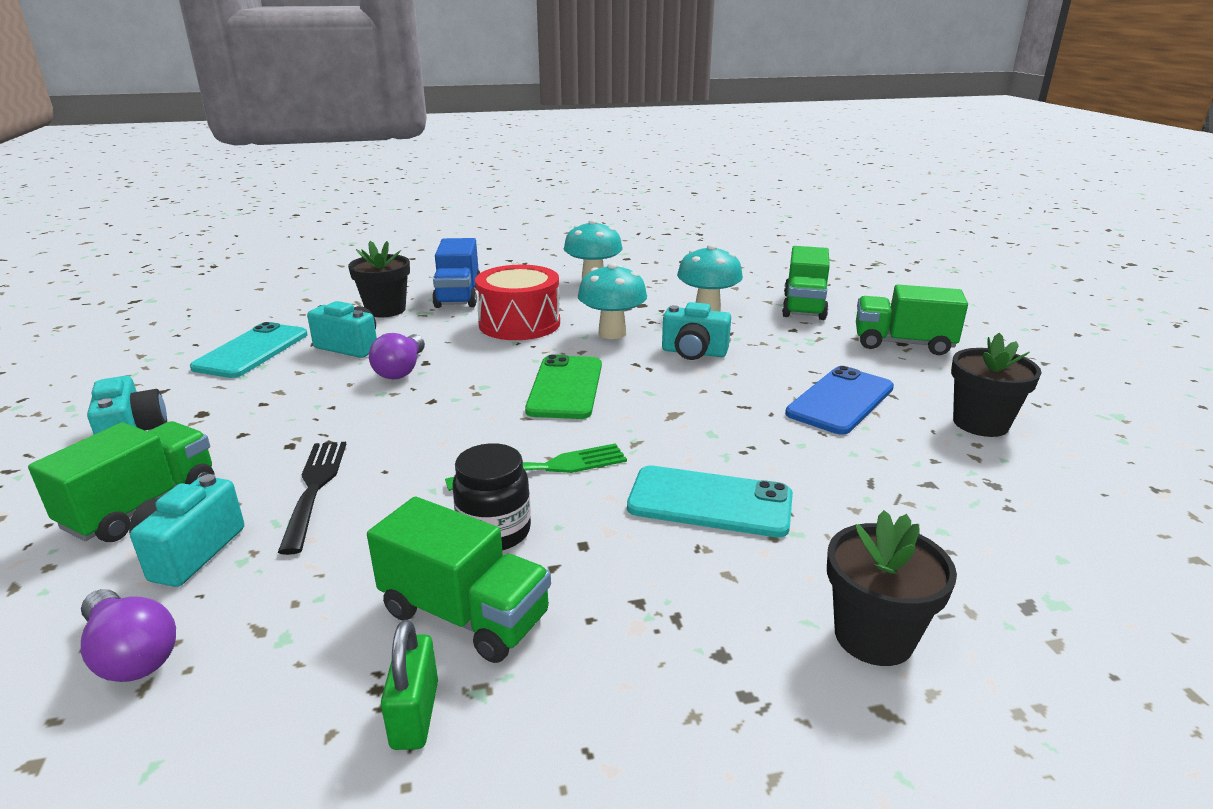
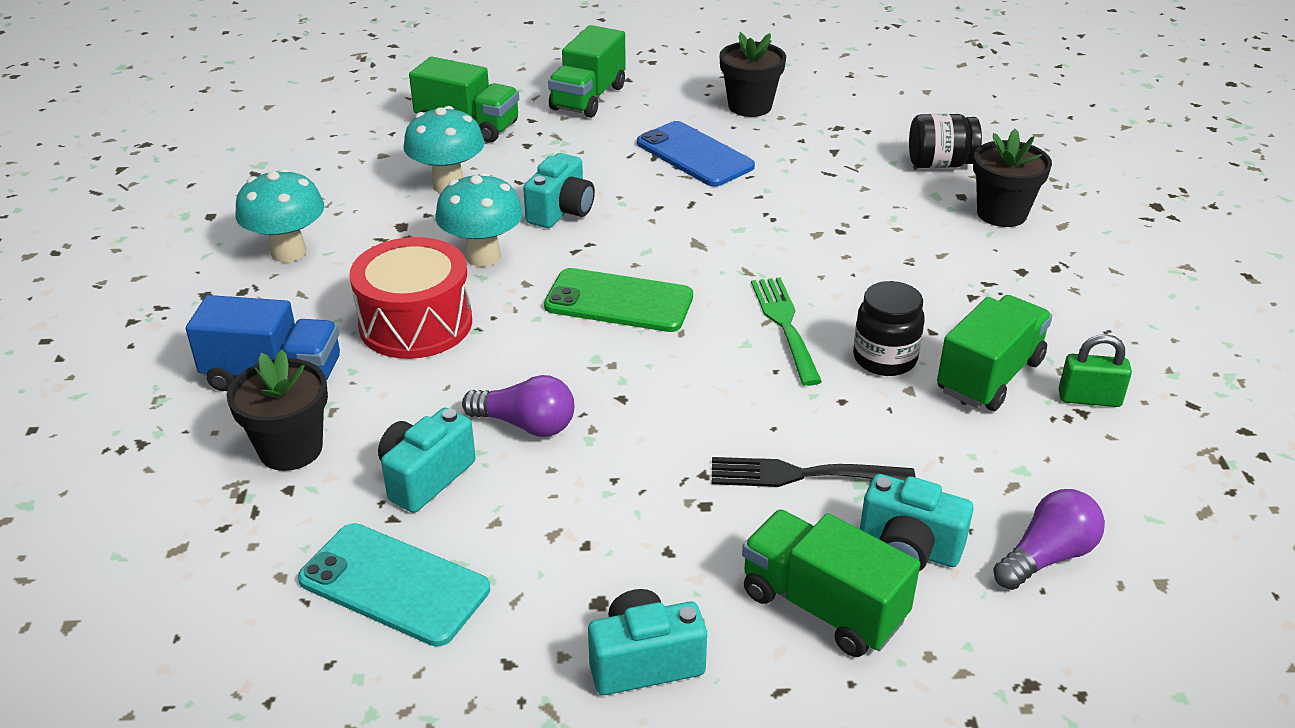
camera: 80 degrees left, 10 degrees up
turquoise phone [627,465,793,538] -> none
none -> black jar [909,114,982,168]

